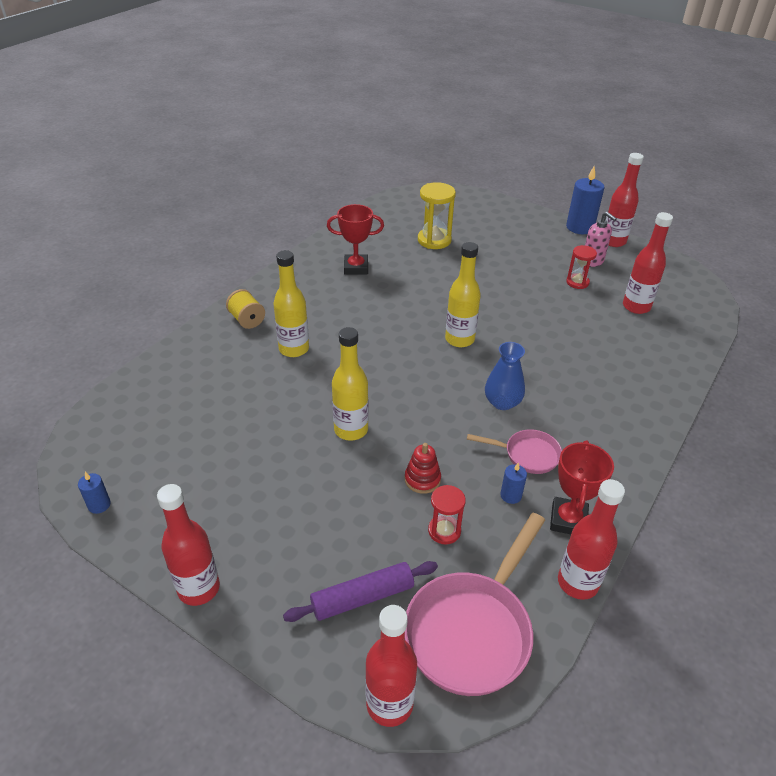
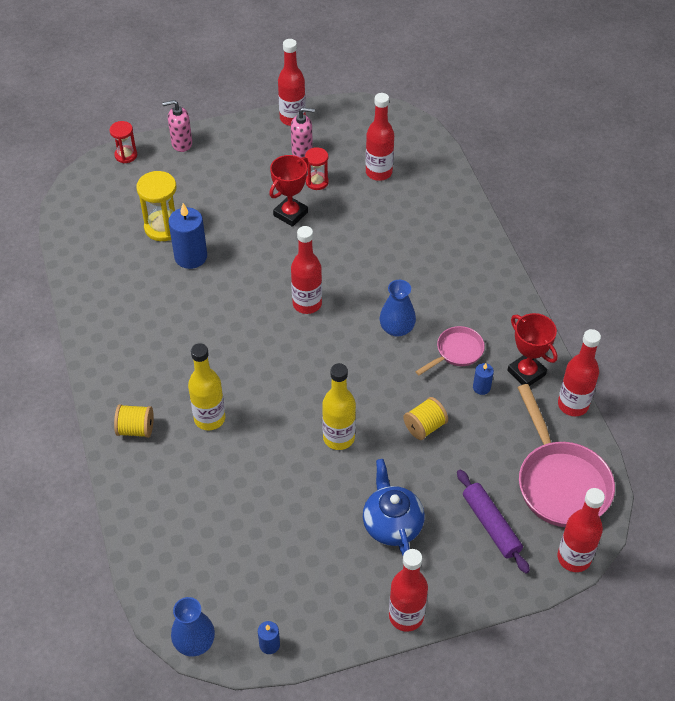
camera: 50 degrees left, 10 degrees up
purple rolling pin [283,561,438,622] -> purple rolling pin turned 45 degrees counterclockwise [457,469,530,574]
red trophy [327,204,384,275] -> red trophy moved to [269,155,308,227]
red stacking toy [405,443,441,494] -> yellow spool [403,397,448,440]
red hourglass [428,485,466,545] -> red hourglass moved to [109,121,137,163]
yellow bottle [445,242,481,347] -> red bottle [291,226,322,314]
blue candle [566,166,605,234] -> blue candle moved to [169,203,207,269]
none -> pink soap dispenser [162,100,192,152]
none -> blue vase [171,597,215,656]
none -> blue teapot [363,459,425,555]

